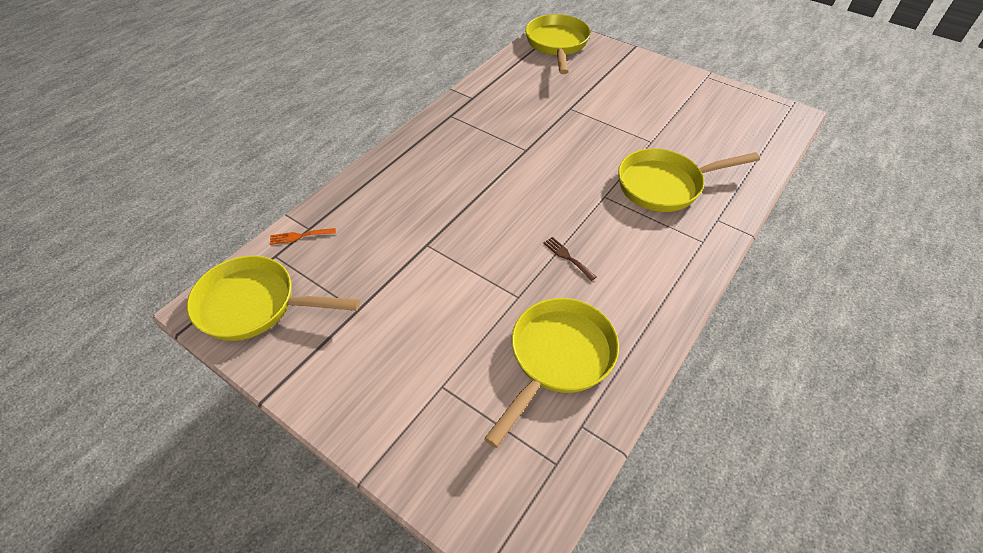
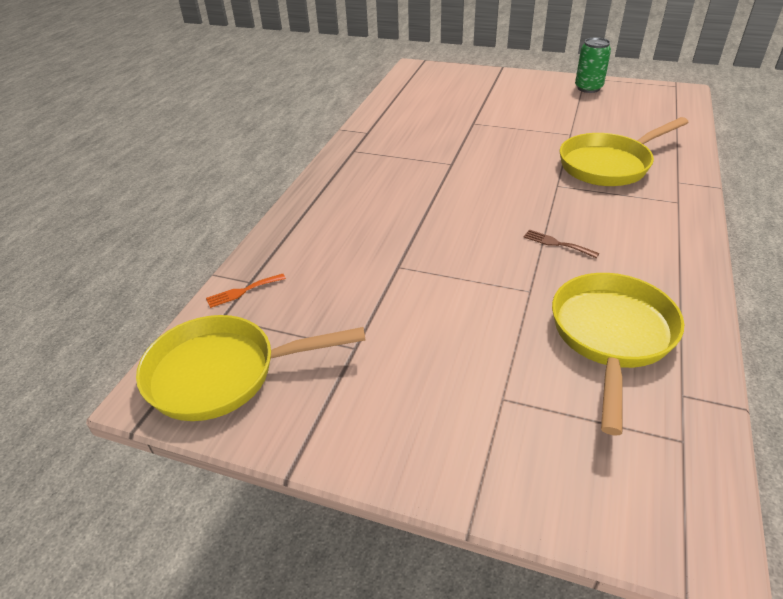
camera: 15 degrees left, 10 degrees down
yellow pan [525,14,591,74] -> none
none -> green can [575,37,611,93]

